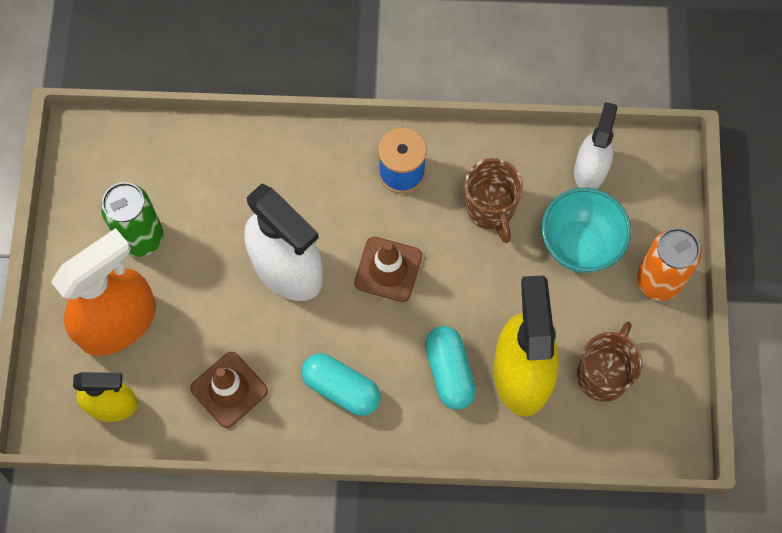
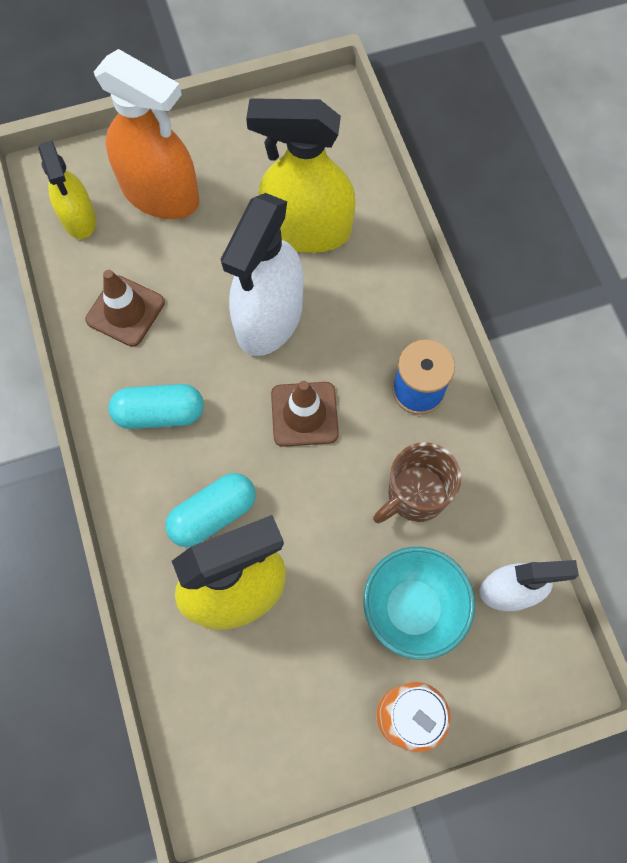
camera: 70 degrees right, 0 degrees up
green can [101,182,163,257] -> none
turquoise capsule [301,353,381,416] -> turquoise capsule turned 75 degrees clockwise [108,384,204,429]
brown mug [577,322,643,402] -> none
none -> yellow spray bottle [246,99,356,253]

